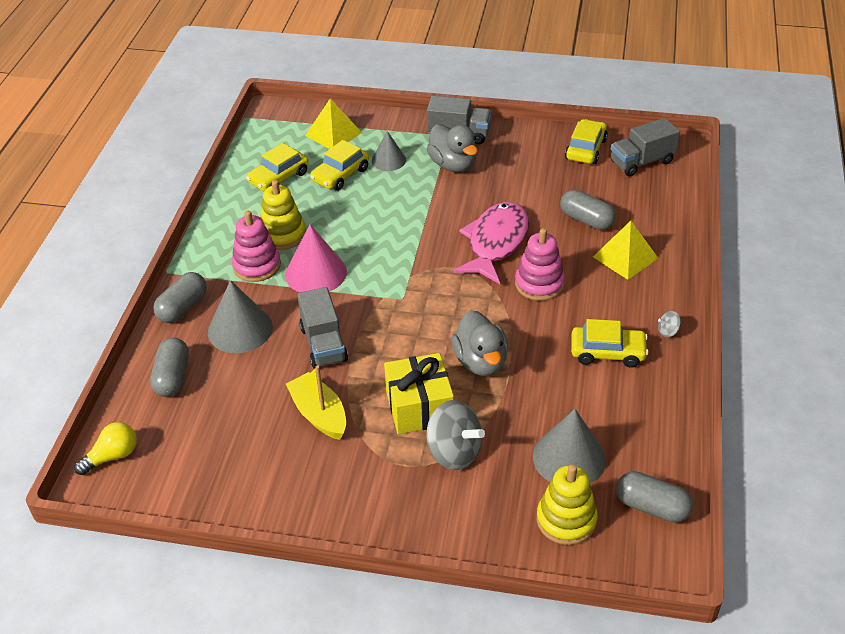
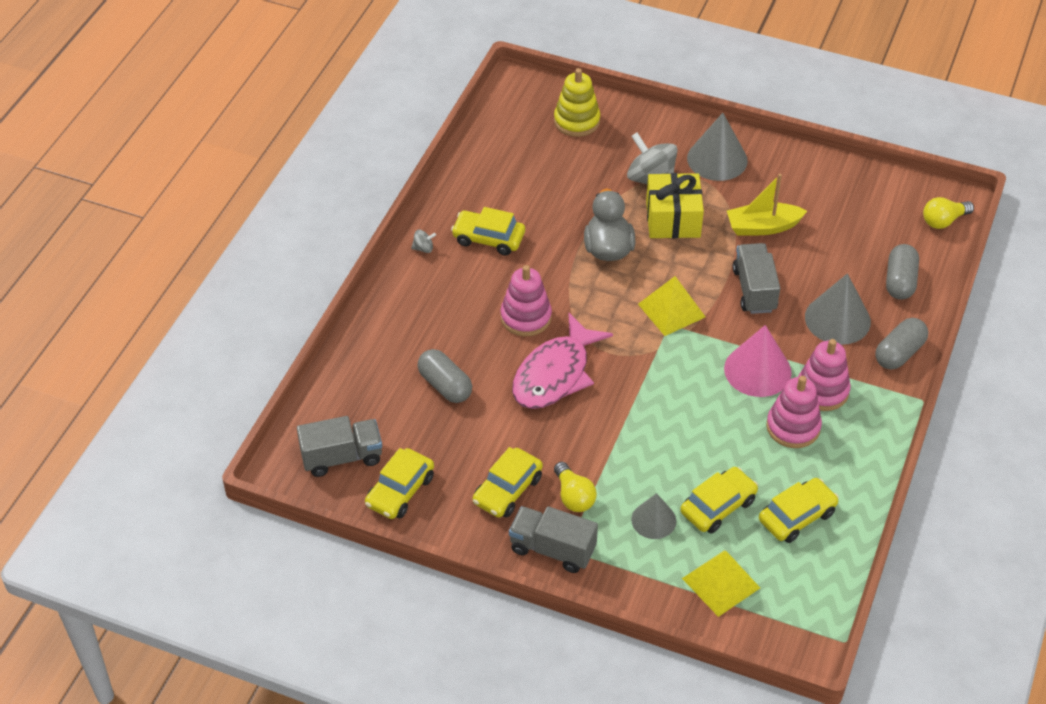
camera: 170 degrees left, 5 degrees up
yellow stacking toy [260,180,306,250] -> pink stacking toy [766,376,822,448]
yellow boat [286,365,346,440] -> yellow boat turned 105 degrees clockwise [727,174,807,235]
grey duck [427,124,478,172] -> yellow light bulb [554,462,597,512]
grey cone [533,409,606,484] -> grey cone moved to [687,113,748,181]
yellow pyramid [593,221,658,280] -> yellow pyramid moved to [638,276,705,336]
grey capsule [616,471,693,523] -> none
none -> yellow car [472,447,543,518]

